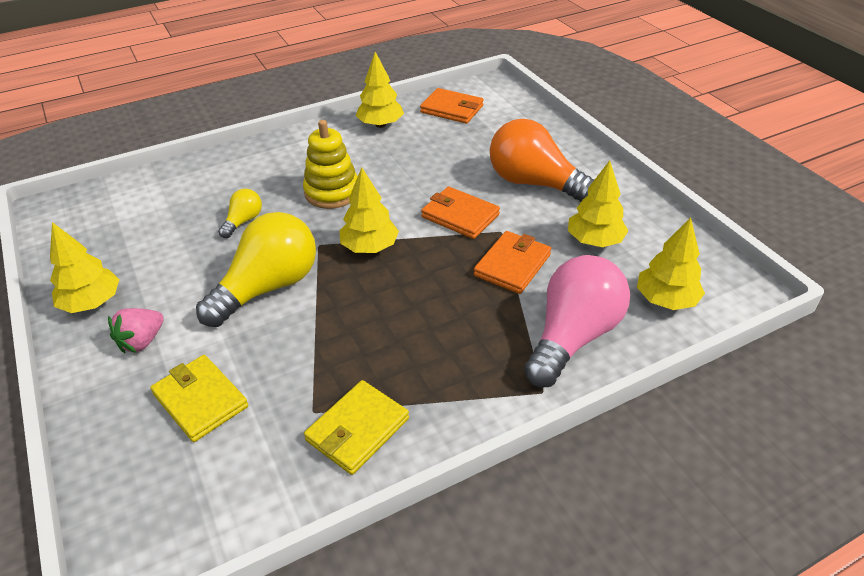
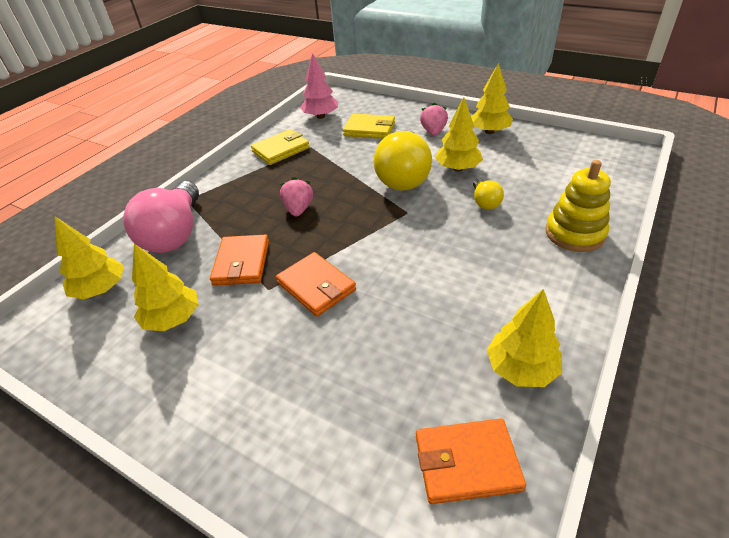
camera: 150 degrees right, 0 degrees up
yellow stacking toy [303,120,358,209] -> yellow stacking toy moved to [546,160,611,252]
yellow wallet [304,380,409,475] -> yellow wallet turned 45 degrees clockwise [251,129,310,165]
yellow tree [340,167,399,253] -> yellow tree moved to [435,97,483,172]
orange wallet [421,186,500,239] -> orange wallet turned 45 degrees clockwise [276,252,356,317]
orange light bulb [490,119,595,202] -> none
none -> pink strawberry [280,177,313,216]
none -> pink tree [300,53,338,119]

